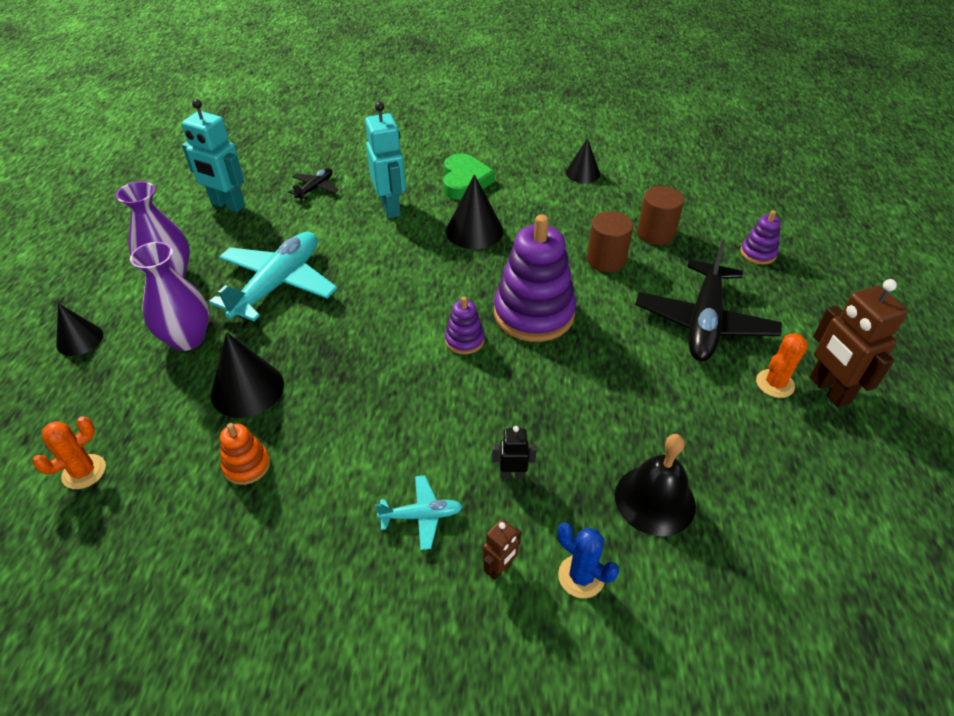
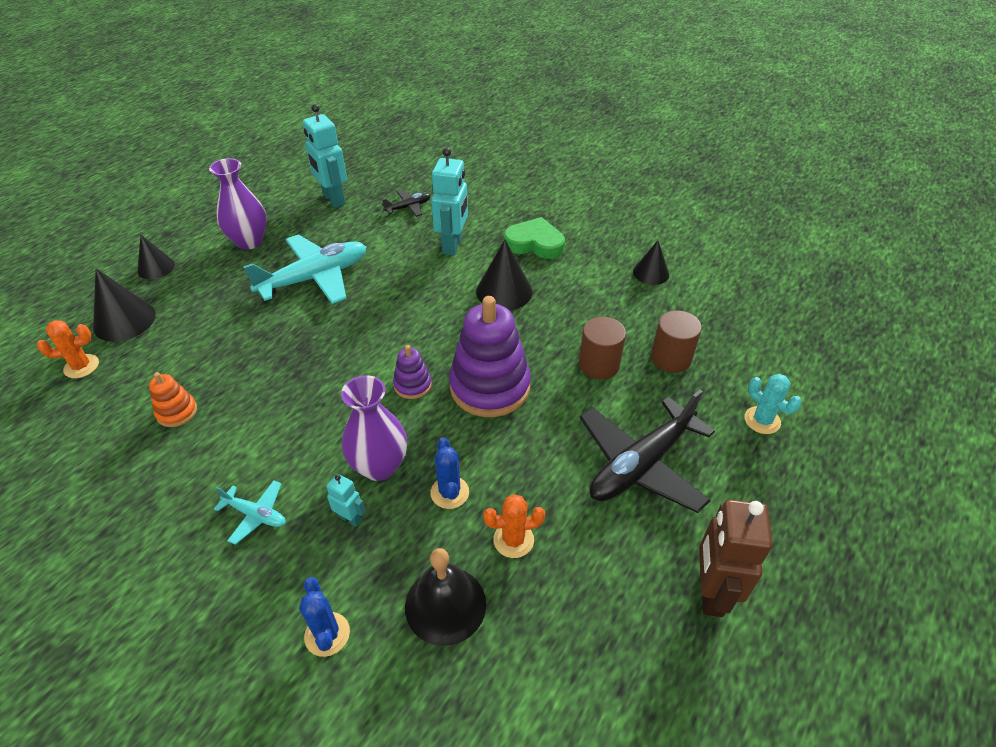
camera: 30 degrees right, 0 degrees up
purple vase [130,242,209,351] -> purple vase moved to [341,375,407,481]
black cone [211,332,284,418] -> black cone moved to [93,268,156,342]
green heart [443,153,495,200] -> green heart turned 105 degrees counterclockwise [504,217,565,259]
brown robot [483,519,521,580] -> none
black robot [492,426,537,479] -> turquoise robot [326,474,366,527]
purple stacking toy [740,210,781,265] -> turquoise cactus [745,374,802,434]
orange cactus [756,333,808,398] -> orange cactus moved to [483,494,545,558]
none -> blue cactus [431,437,469,509]

